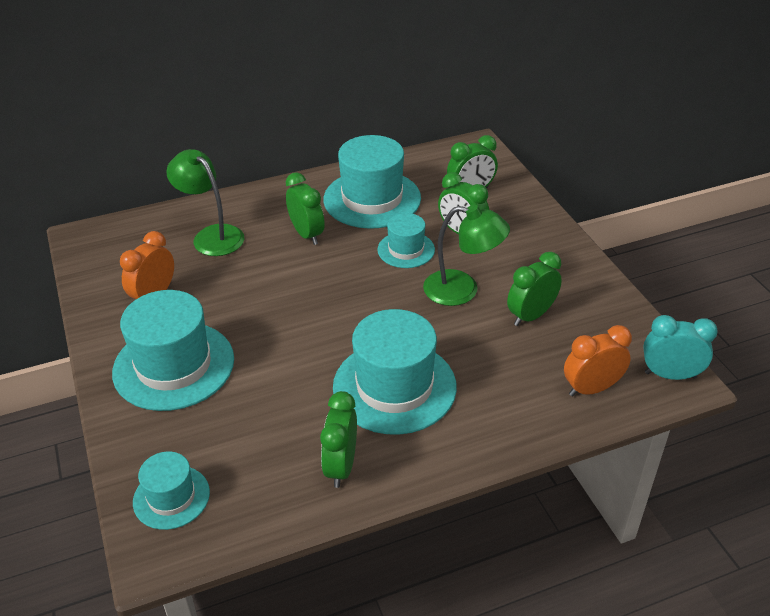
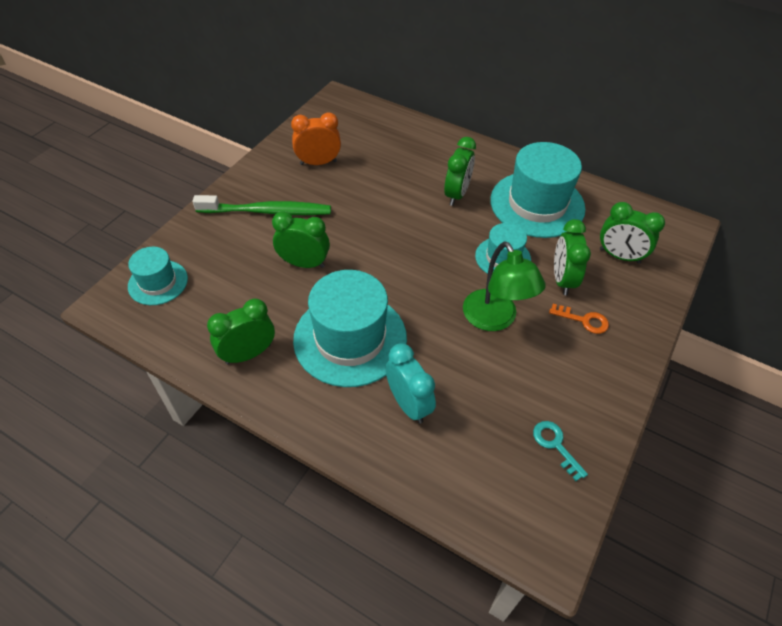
camera: 50 degrees right, 10 degrees up
turquoise hat [112,290,234,411] -> green toothbrush [193,195,331,215]
green lamp [166,149,244,256] -> none
green clock [507,252,562,326] -> green clock moved to [272,211,330,268]
orange clock [564,325,632,396] -> none
turquoise clock [643,315,718,380] -> turquoise clock moved to [386,343,436,424]
none -> turquoise key [533,421,588,481]
none -> orange key [549,304,609,334]

